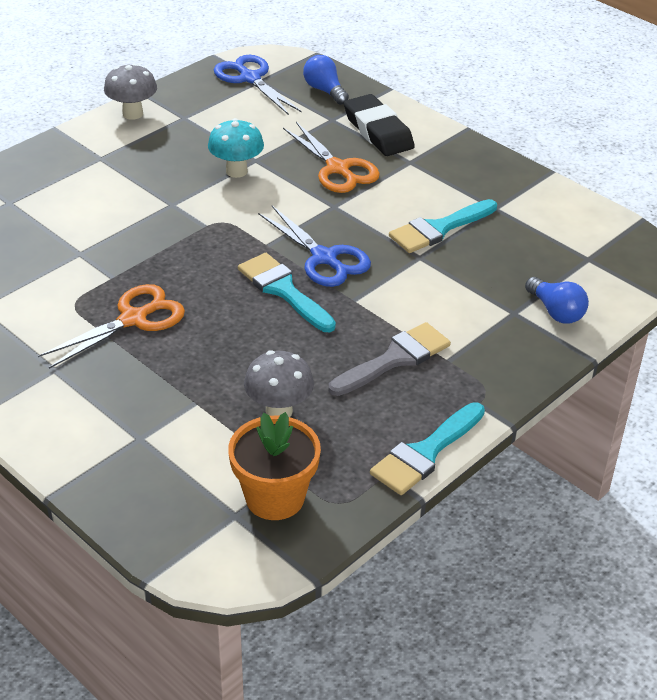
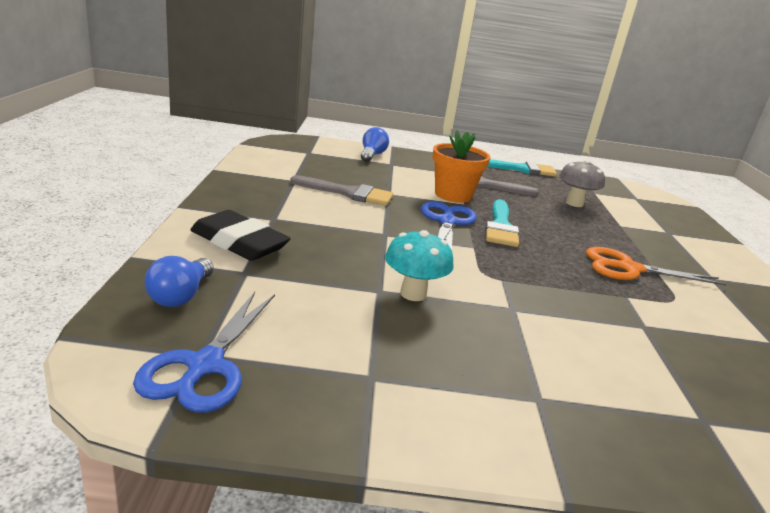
camera: 135 degrees left, 15 degrees down
grey mushroom [104,63,157,120] -> none
orange flower pot [228,412,321,520] -> orange flower pot moved to [432,130,491,203]
orange scissors [283,122,380,193] -> none
black eraser [344,94,415,156] -> black eraser turned 75 degrees counterclockwise [190,210,291,261]
turquoise brush [389,199,497,253] -> grey brush [290,175,393,206]

